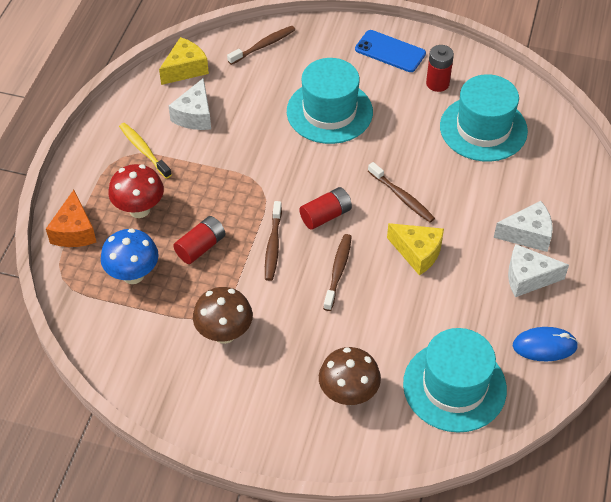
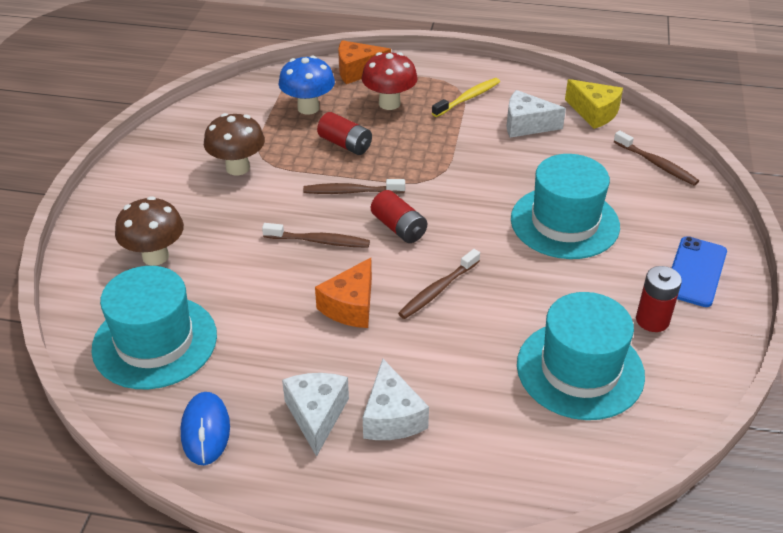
camera: 85 degrees right, 10 degrees down
yellow cheese [387,223,444,276] -> orange cheese [315,258,372,328]

